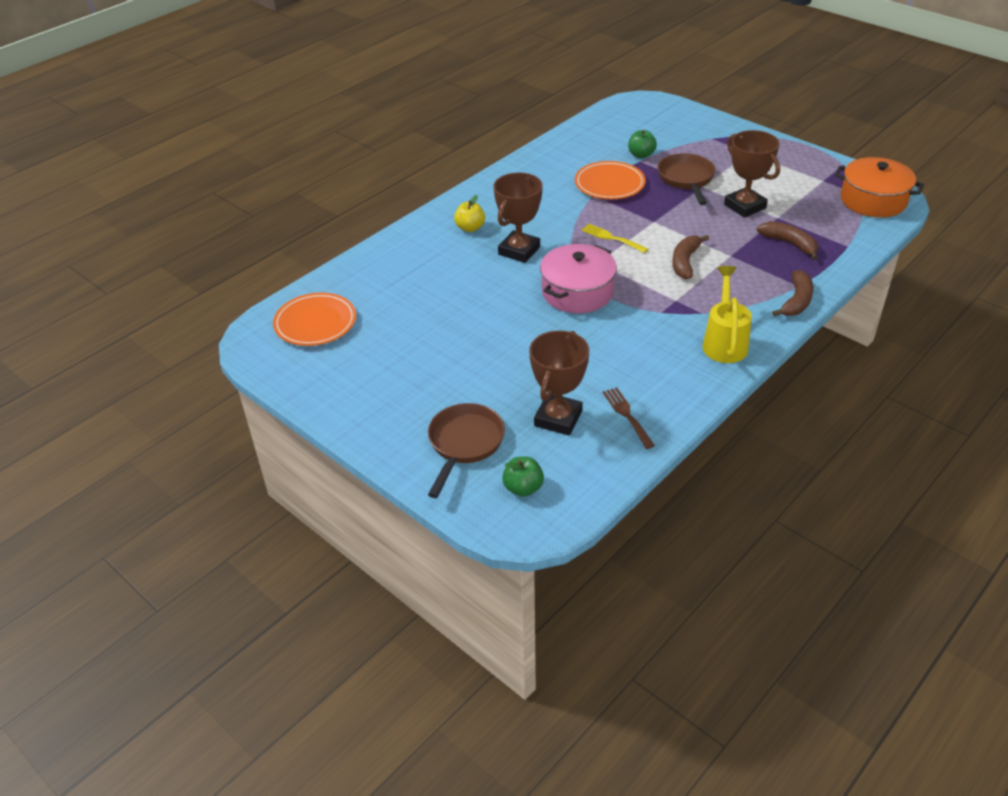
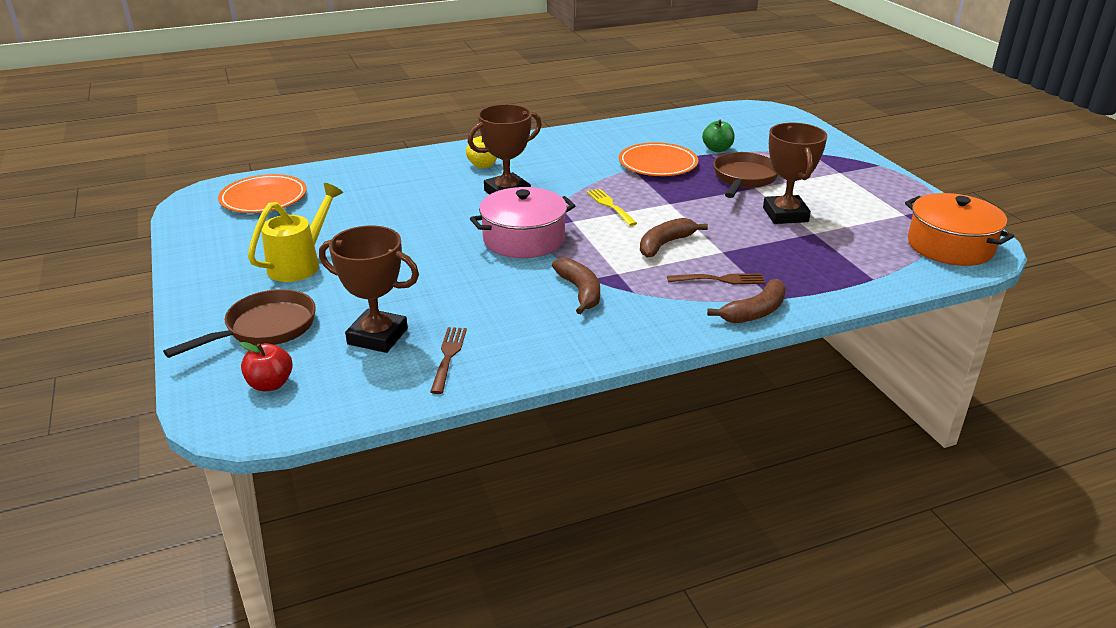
camera: 25 degrees right, 10 degrees down
green apple [502,456,544,497] -> red apple [240,342,293,391]
brown trophy [529,331,589,436] -> brown trophy turned 60 degrees clockwise [319,226,419,353]
yellow watering can [702,266,752,363] -> yellow watering can moved to [248,183,343,282]
brown banana [757,221,818,260] -> brown banana moved to [552,258,600,314]
none -> brown fork [667,273,765,284]

